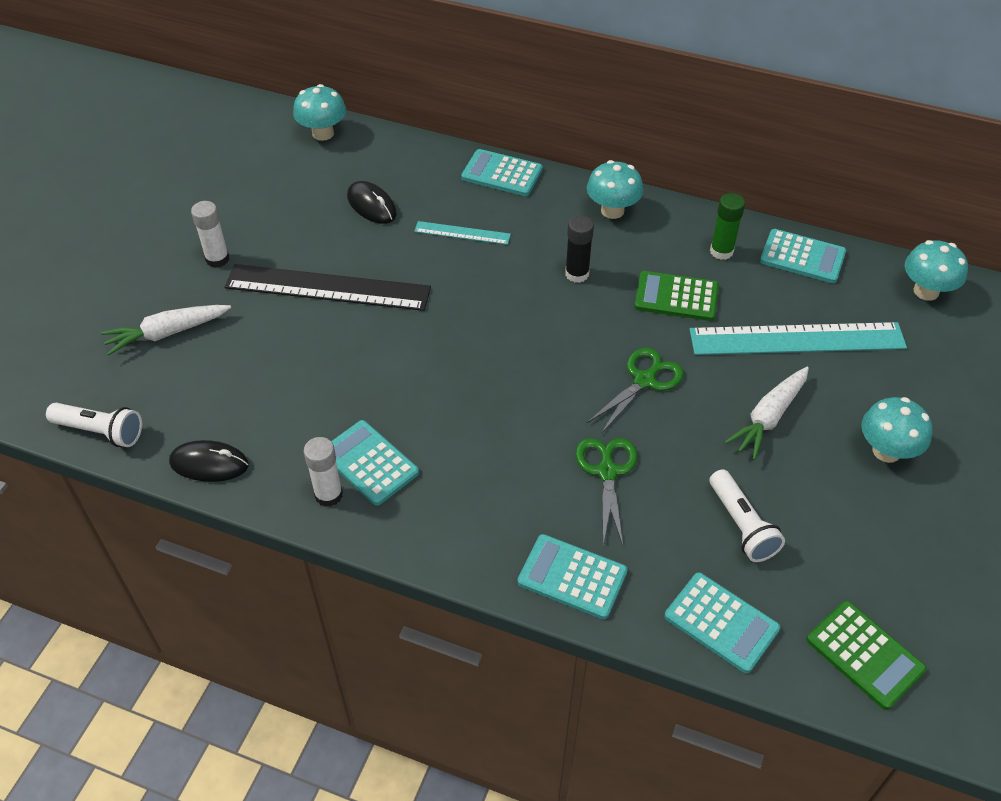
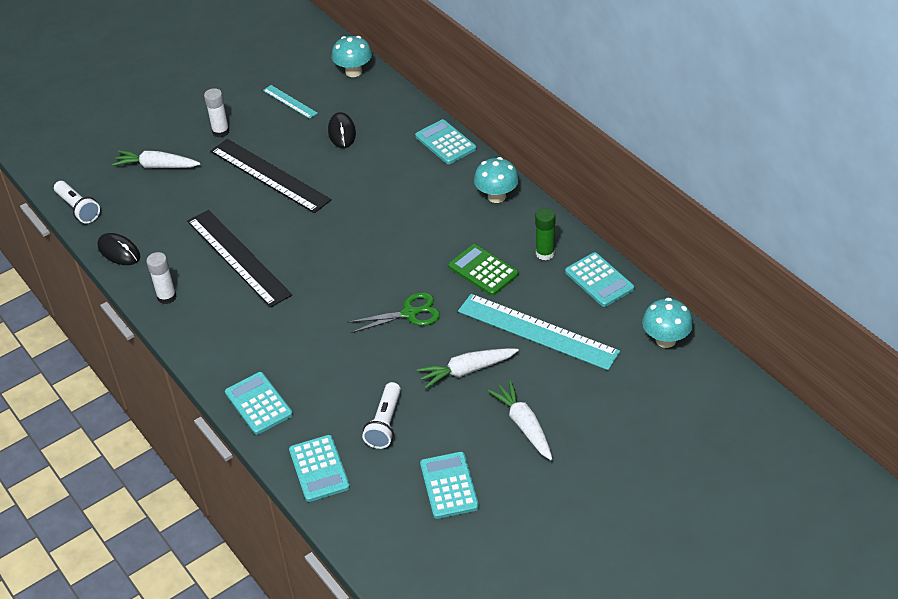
camera: 35 degrees right, 5 degrees down
turquoise calculator [331,420,419,505] -> turquoise calculator moved to [420,452,479,519]
turquoise ruler [414,221,511,245] -> turquoise ruler moved to [263,85,317,119]
black glue stick [565,216,594,283] -> none
green scissors [575,438,637,545] -> none
green calculator [807,601,926,710] -> none
turquoise mushroom [861,397,932,463] -> white carrot [488,380,553,460]
none -> black ruler [187,210,292,308]

